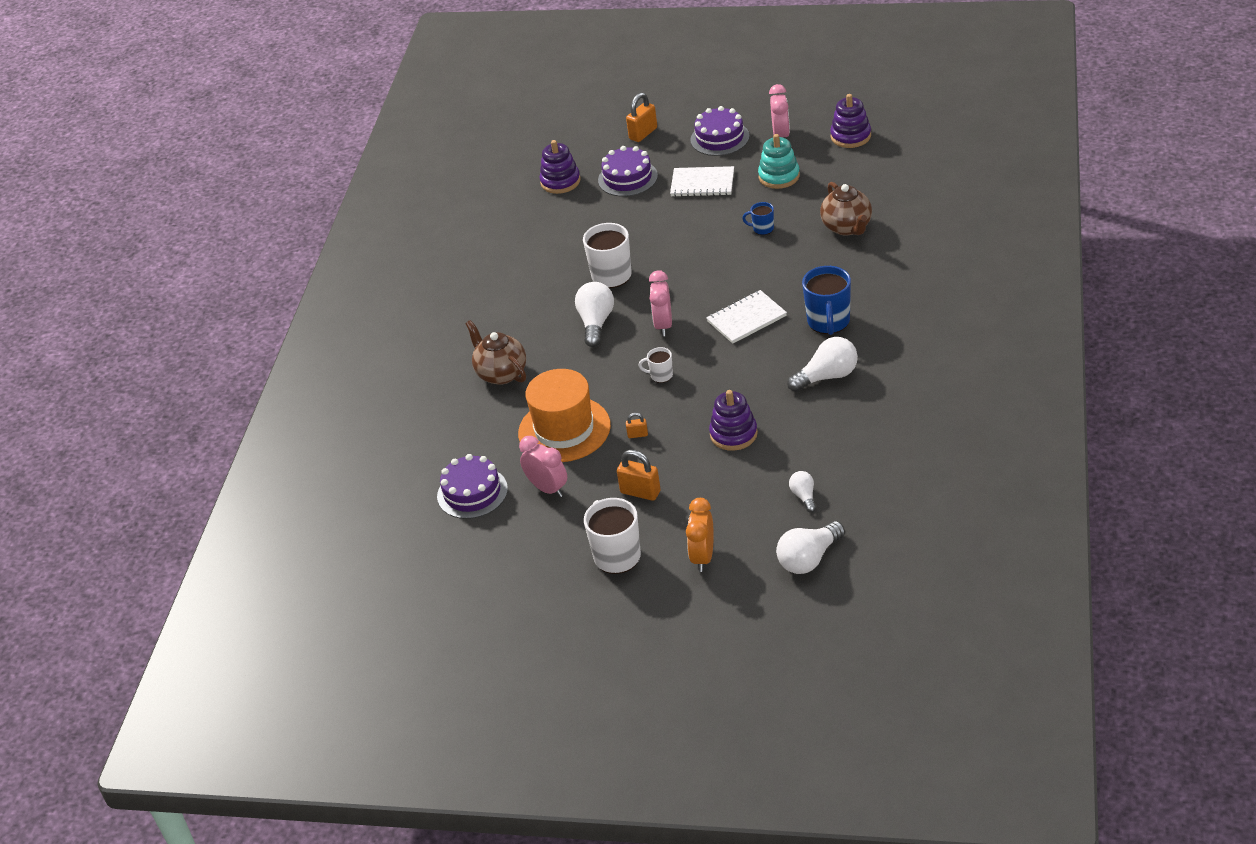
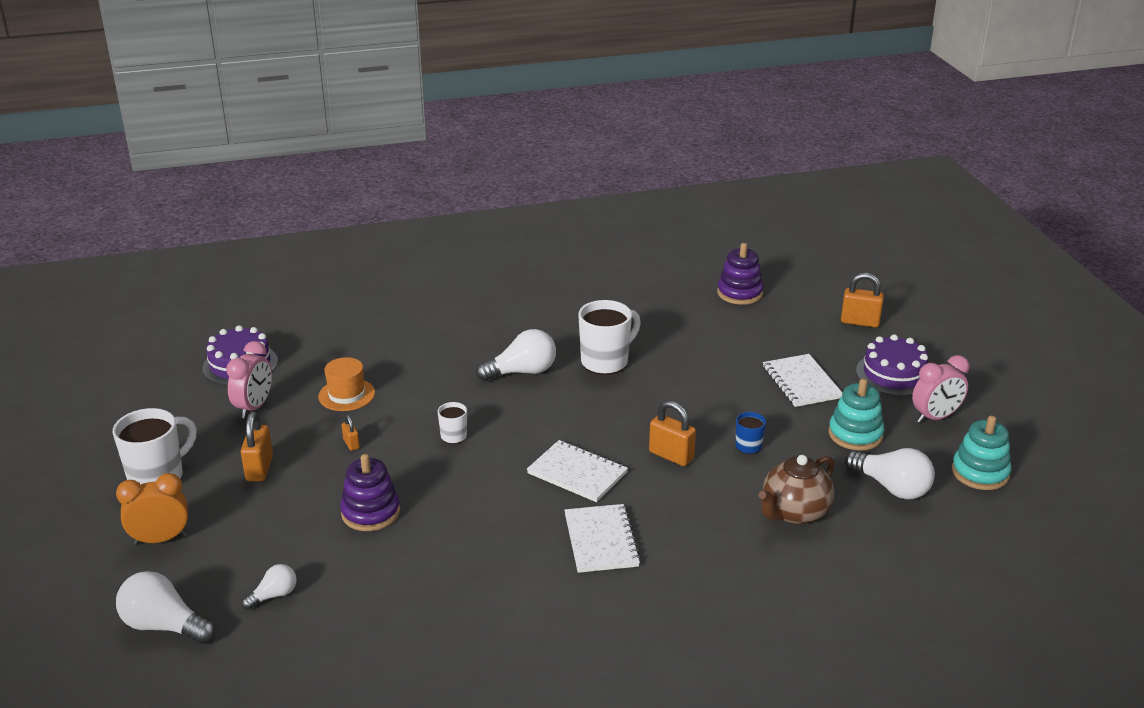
camera: 60 degrees right, 10 degrees down
brown teapot [465,320,526,385] -> none
orange hat [518,369,611,462] -> orange hat [318,357,375,411], size x0.55
purple cake [598,146,658,197] -> none
pink clock [649,270,672,336] -> none
white light bulb [787,337,858,392] -> white light bulb moved to [845,448,935,500]
blue mug [802,266,851,335] -> white notebook [564,504,641,573]
purple stacking toy [830,94,871,148] -> turquoise stacking toy [952,416,1012,490]
none -> orange padlock [649,400,696,466]

